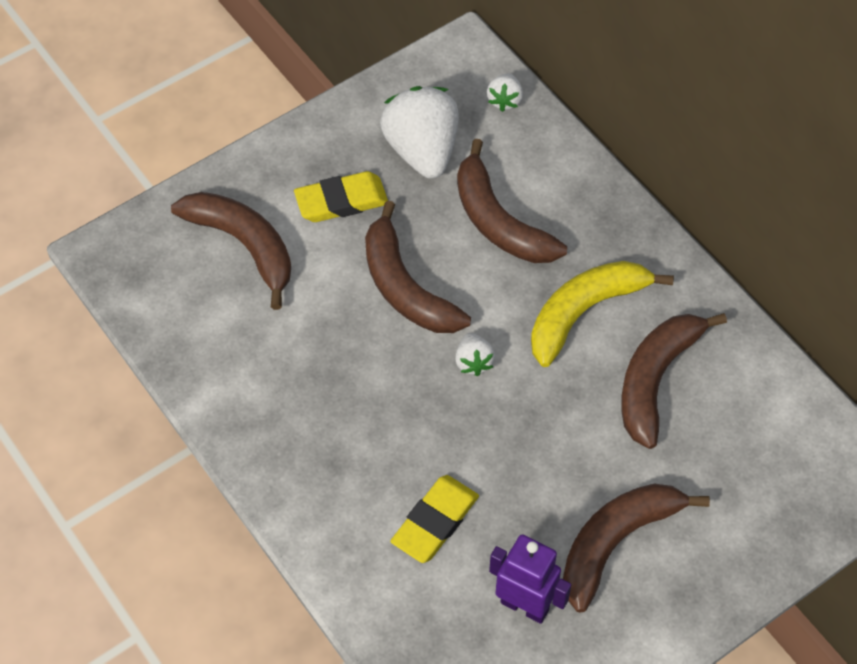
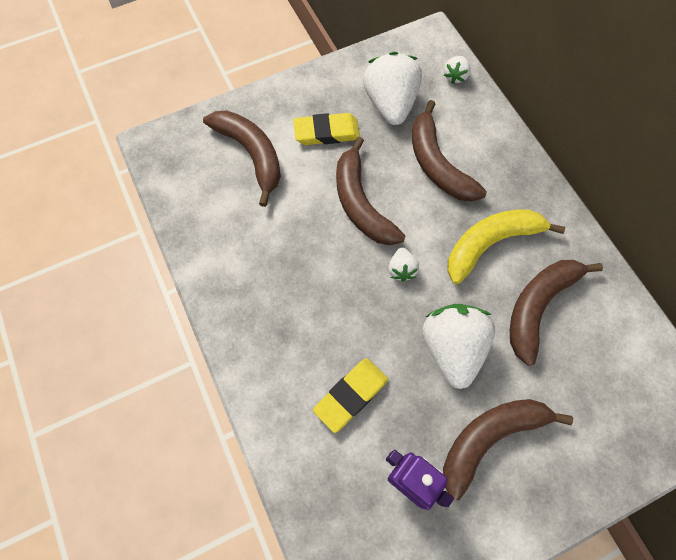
camera: 10 degrees right, 10 degrees up
none -> white strawberry [423,304,495,389]

